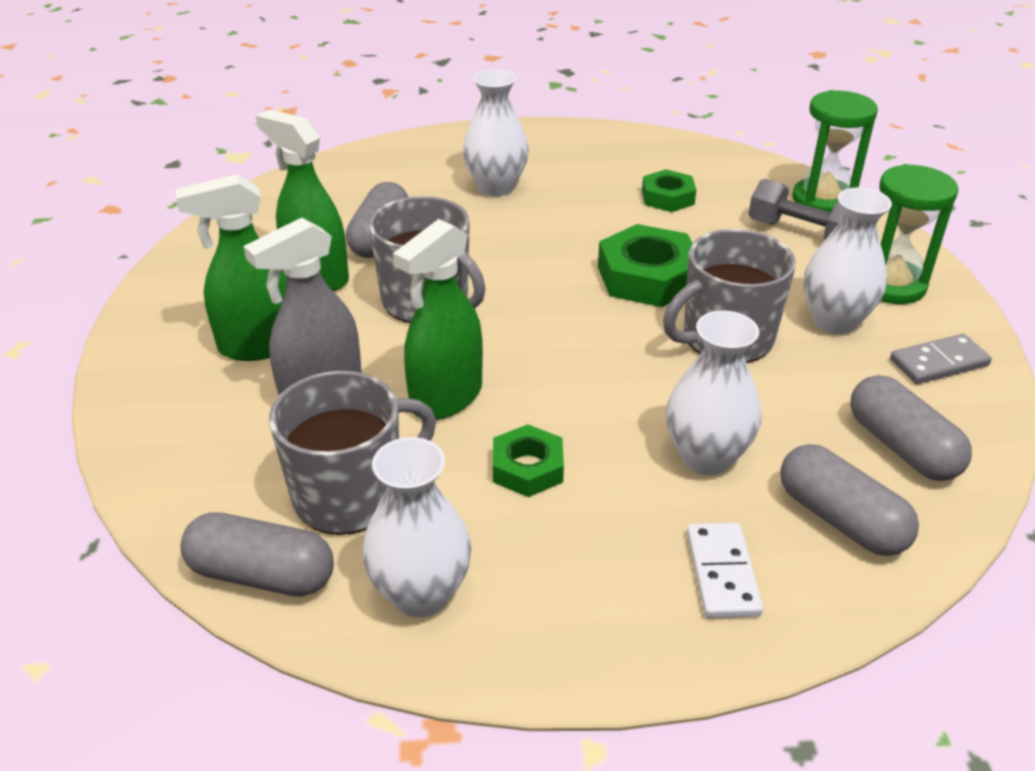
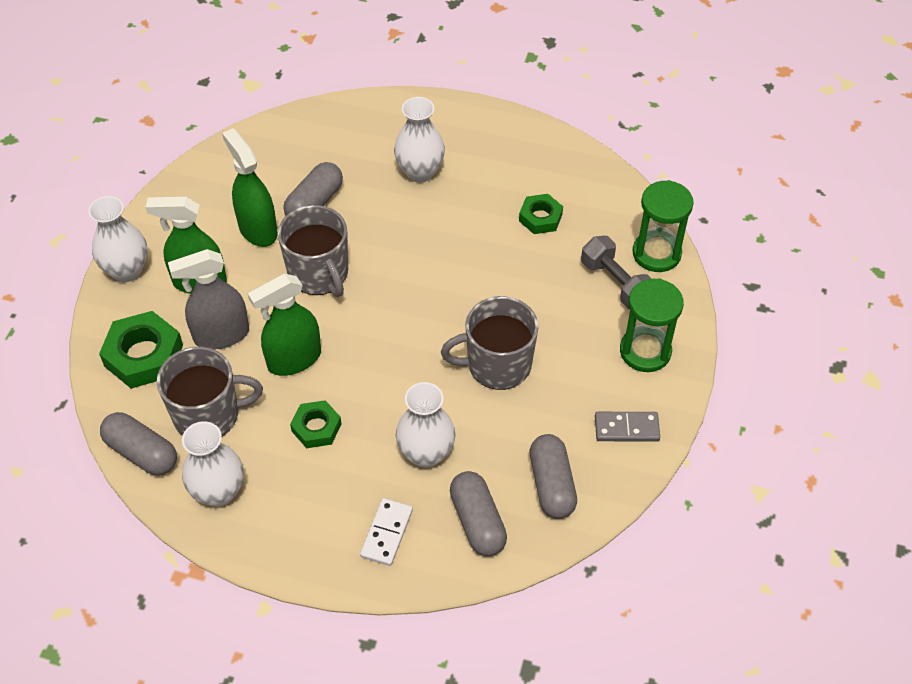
camera: 20 degrees right, 15 degrees up
green nut [598,224,693,307] -> green nut moved to [99,311,183,389]
white vase [804,188,892,334] -> white vase moved to [88,196,147,282]

